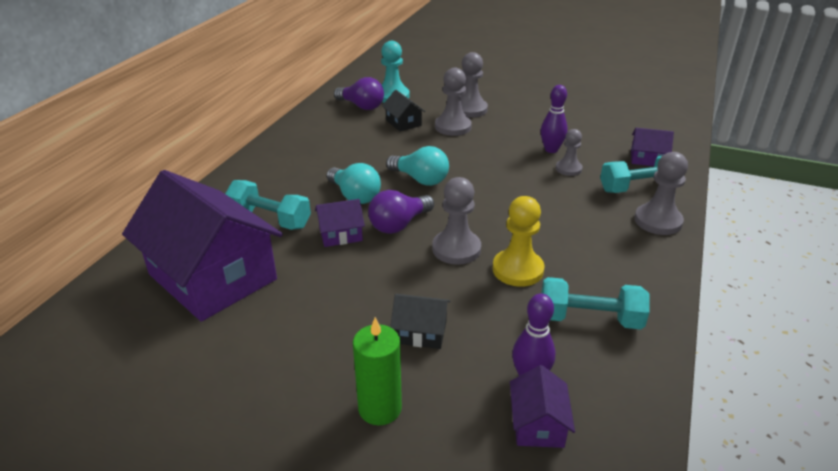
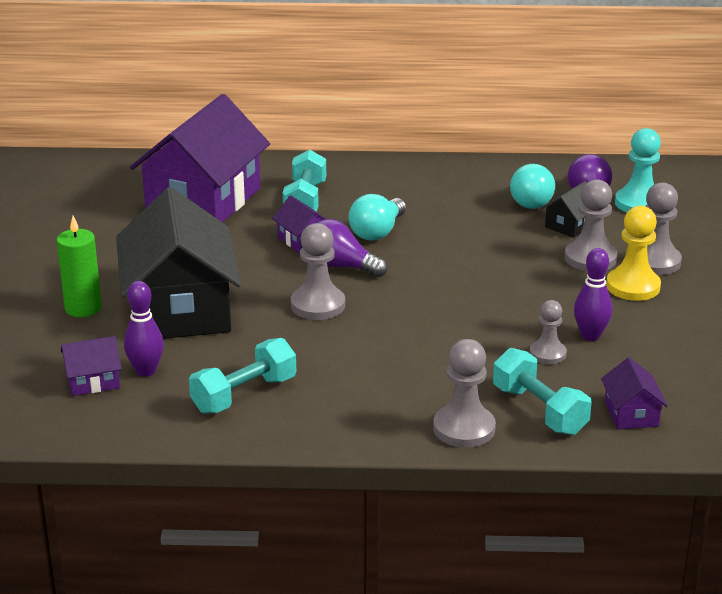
camera: 70 degrees right, 5 degrees down
turquoise light bulb [386,146,449,186] -> turquoise light bulb moved to [510,164,555,209]
black house [390,294,450,349] -> black house [116,187,241,339], size x2.39
yellow pawn [493,196,544,287] -> yellow pawn moved to [606,206,661,301]
turquoise dumbbell [541,277,650,330] -> turquoise dumbbell turned 60 degrees clockwise [189,338,296,414]

